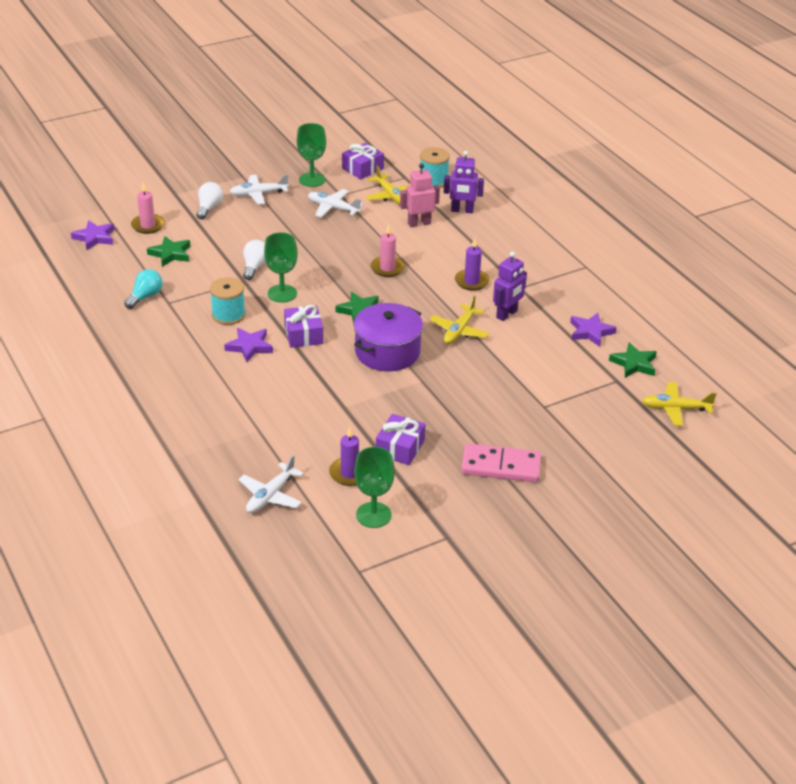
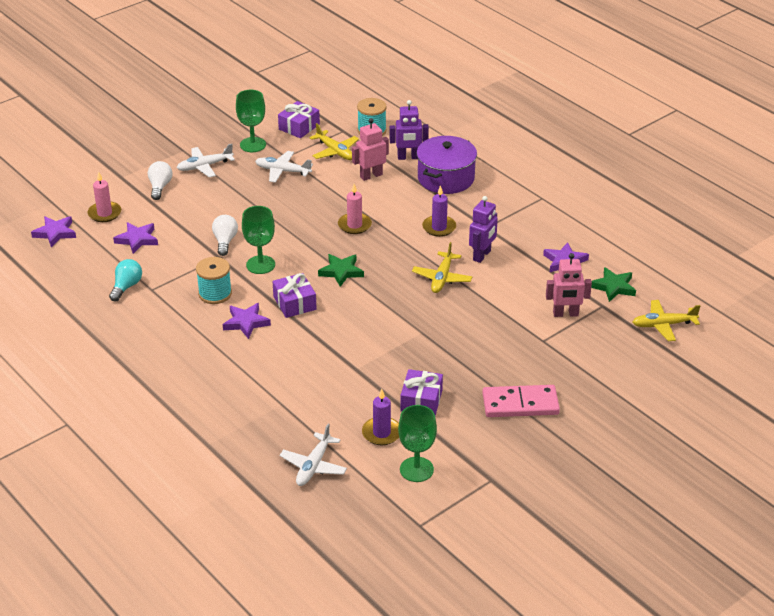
camera: 10 degrees left, 0 degrees up
green star [147,236,190,267] -> purple star [113,222,158,254]
purple pot [354,303,423,371] -> purple pot moved to [417,136,477,194]
none -> pink robot [546,253,592,317]

